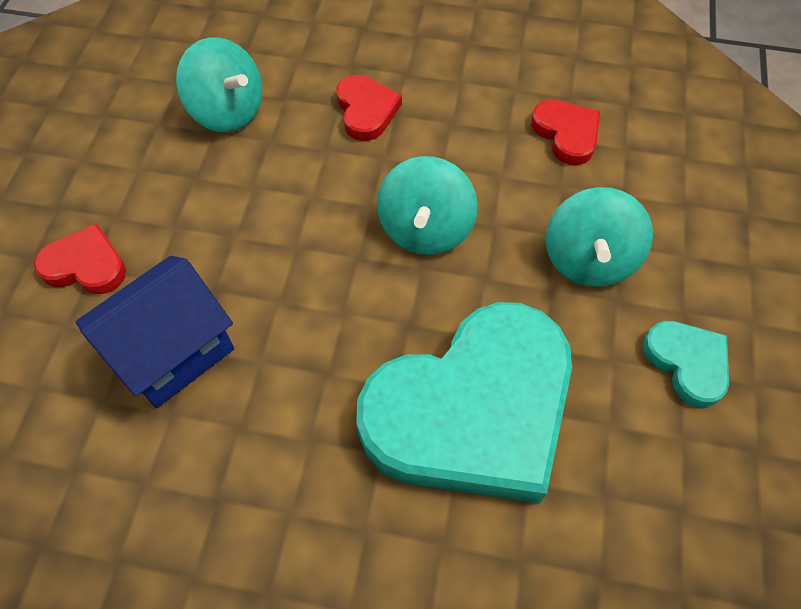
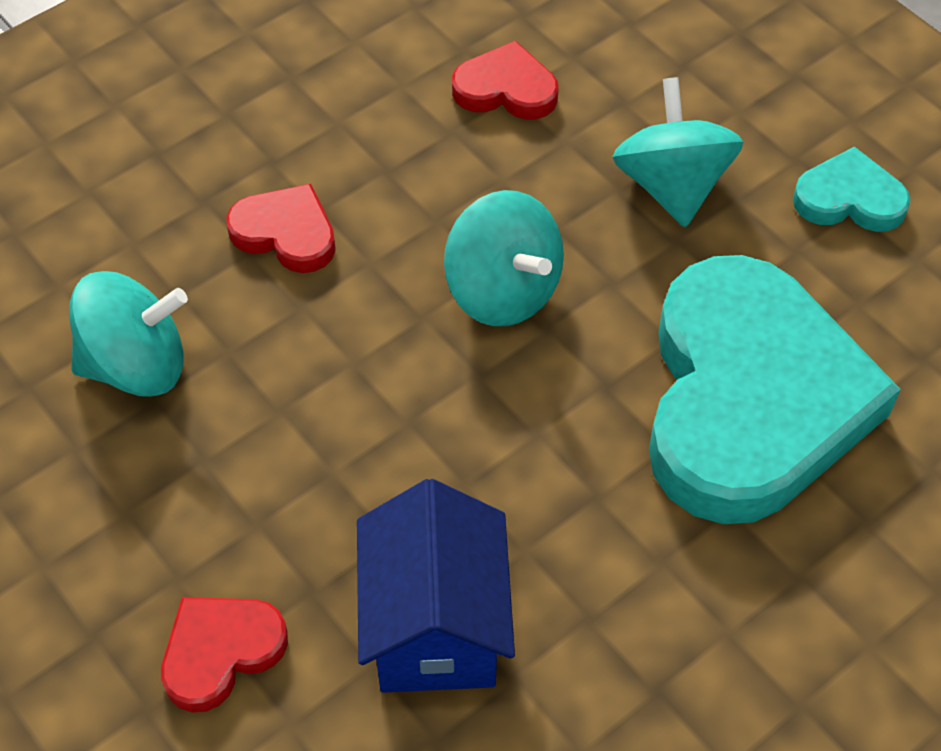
camera: 50 degrees left, 5 degrees down
turquoise spinning top [546,187,653,287] -> turquoise spinning top turned 150 degrees counterclockwise [612,77,743,227]

